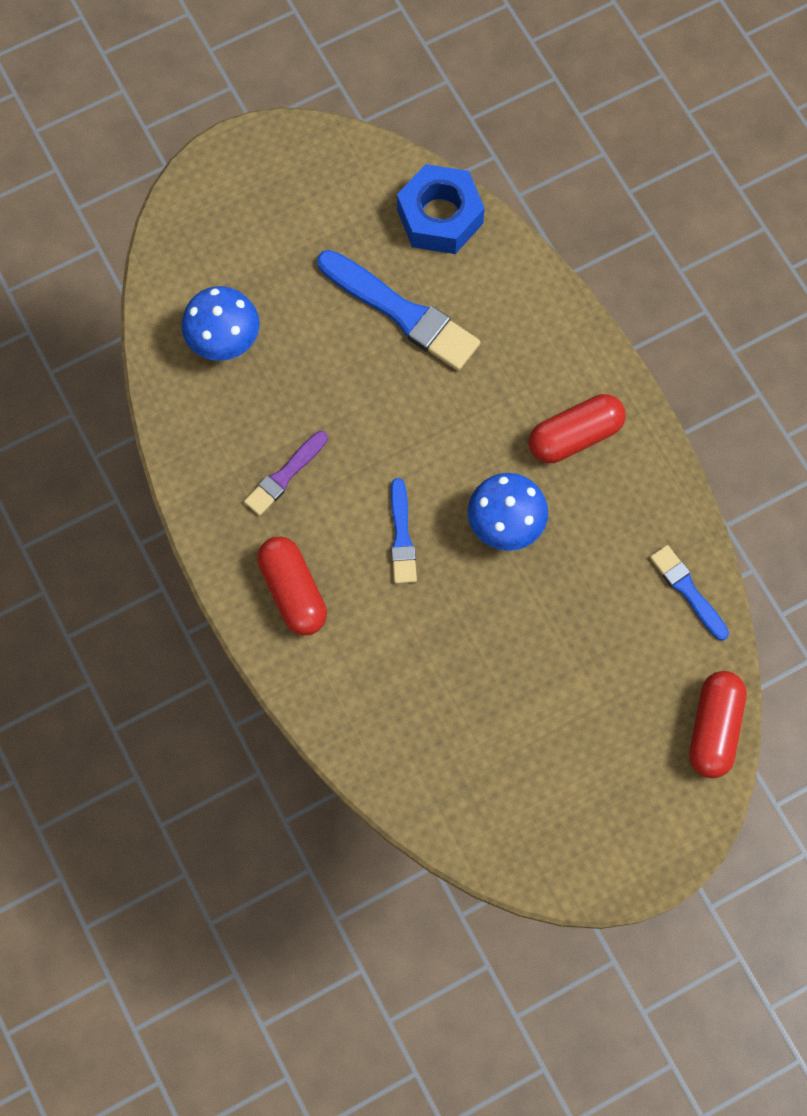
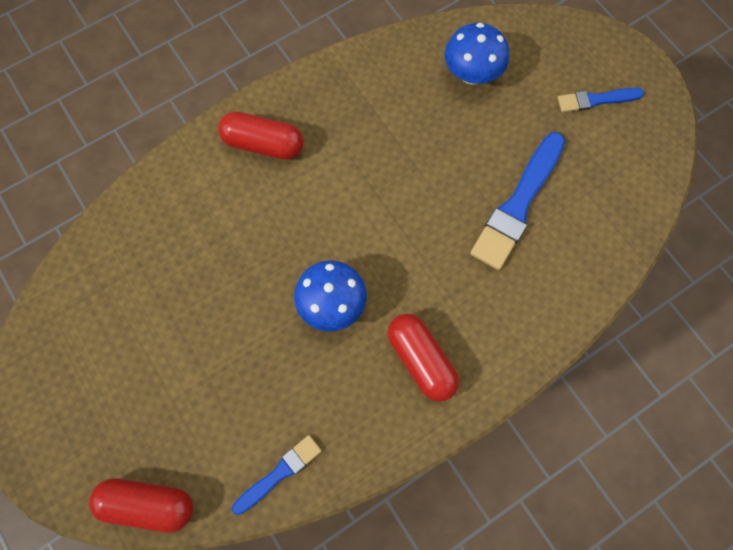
camera: 85 degrees right, 0 degrees up
purple brush [244,431,328,516] -> none
red capsule [257,536,327,635] -> red capsule turned 45 degrees clockwise [218,112,304,160]
blue brush [391,478,417,584] -> blue brush moved to [557,88,644,113]
blue nut [397,164,485,254] -> none

